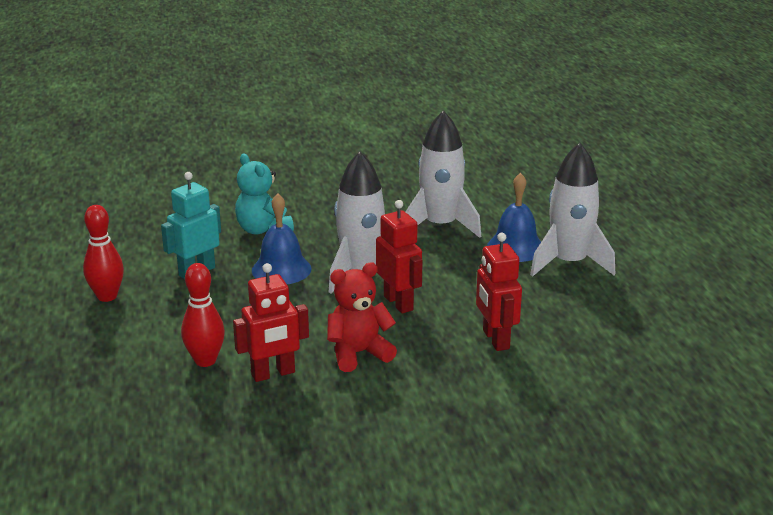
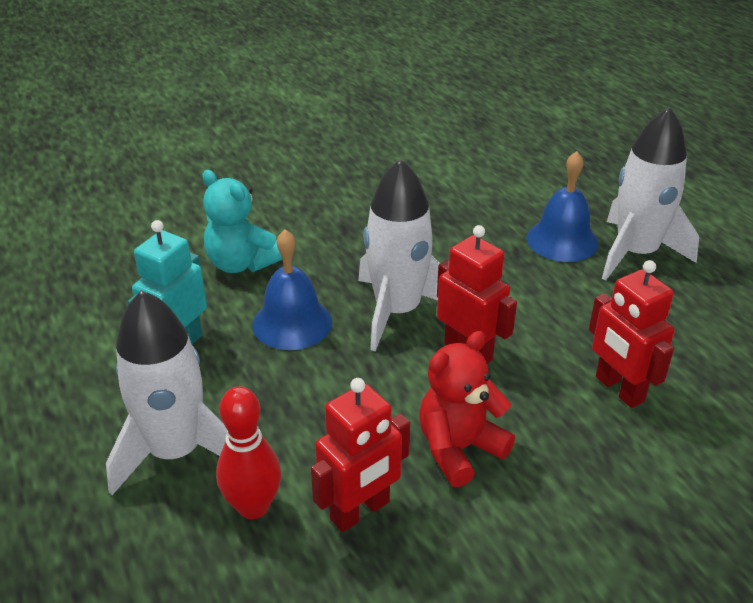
camera: 15 degrees left, 10 degrees up
red bowling pin [83,205,124,302] -> none
white rocket [406,110,481,238] -> white rocket moved to [106,290,227,495]

